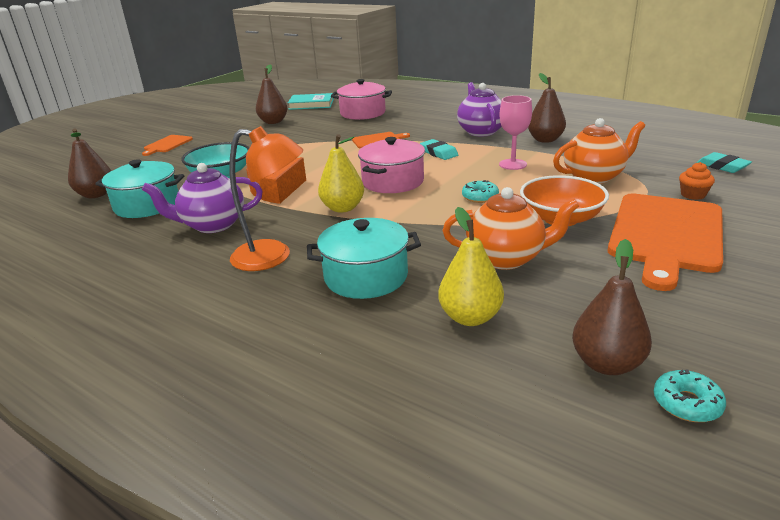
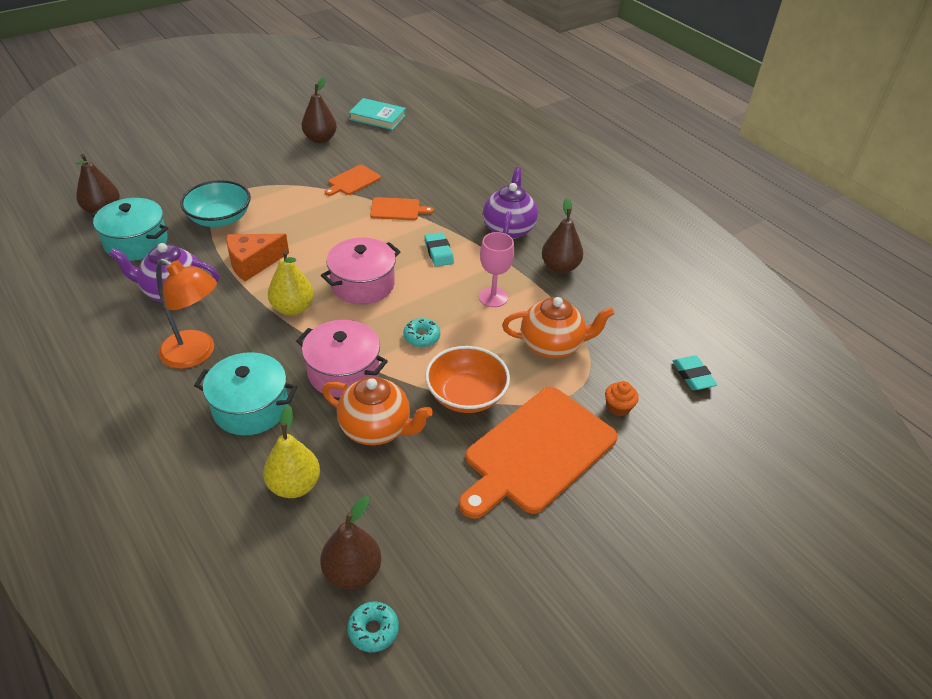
camera: 15 degrees right, 15 degrees up
orange cutting board [142,135,193,156] -> orange cutting board moved to [325,165,381,196]
pink pot [331,79,392,120] -> pink pot moved to [296,320,388,397]

